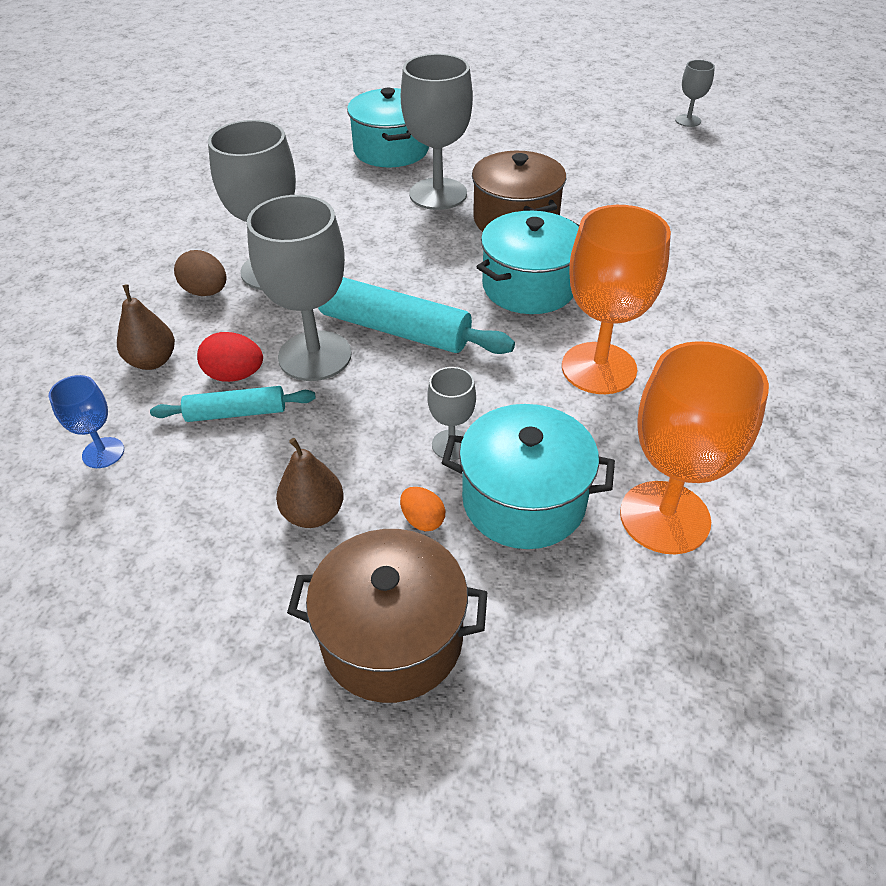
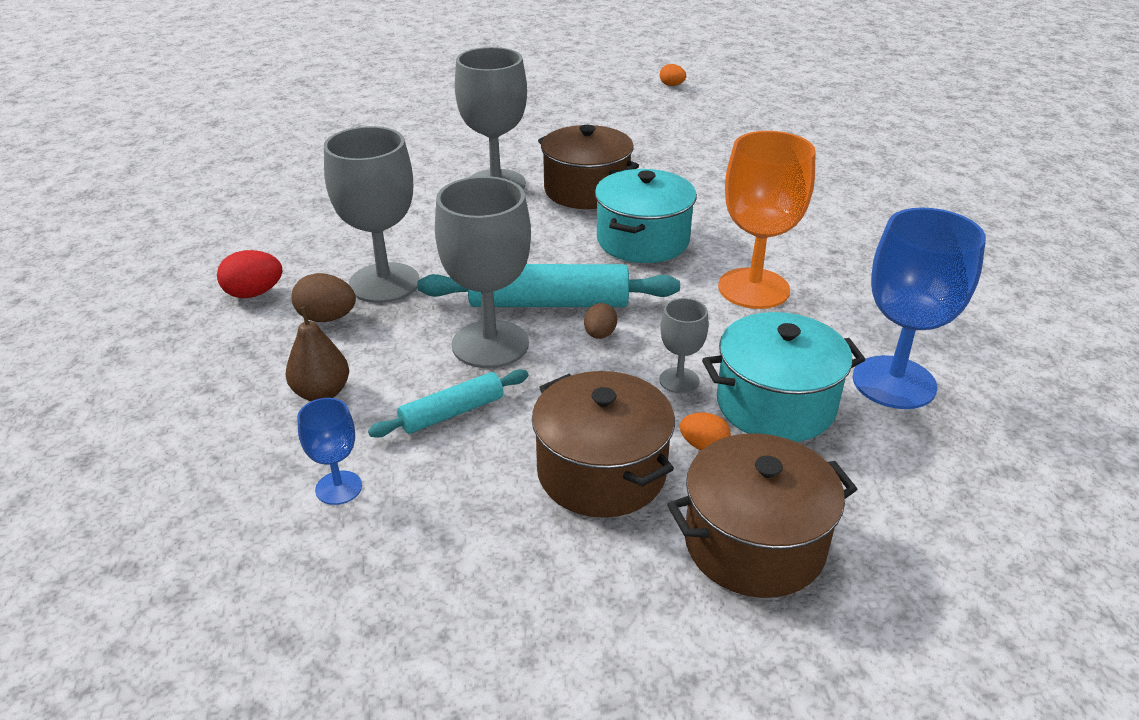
camera: 25 degrees left, 10 degrees down
red egg [197,332,263,382] -> red egg moved to [217,250,283,298]
brown pear [276,438,344,528] -> brown pot [532,371,675,518]
turquoise pot [347,88,429,167] -> none
orange goblet [620,341,769,554] -> blue goblet [852,208,986,409]
grey goblet [675,60,715,127] -> orange egg [660,64,686,86]
none -> brown egg [584,303,617,339]

